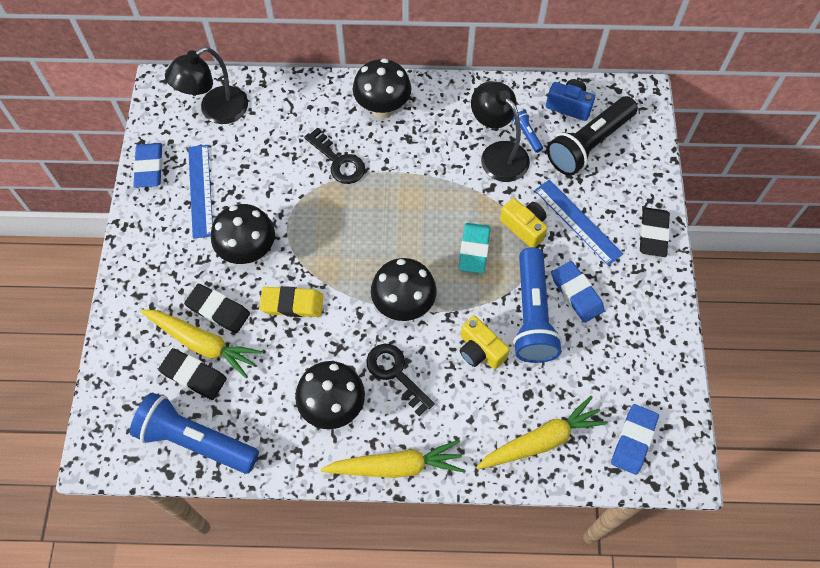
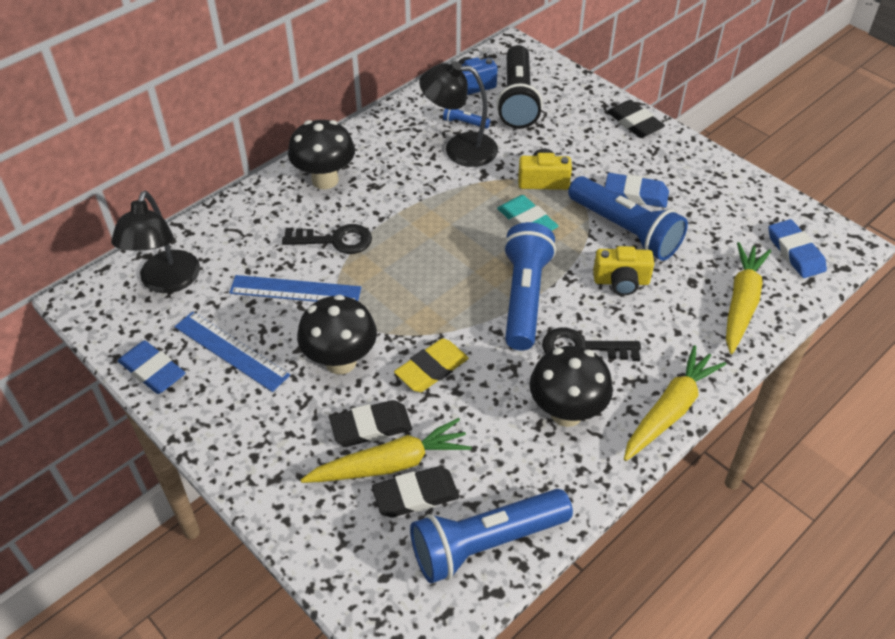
camera: 45 degrees left, 15 degrees down
black mushroom [371,258,437,321] -> blue flashlight [503,222,556,350]
blue ruler [534,180,623,266] -> blue ruler moved to [229,275,361,302]

